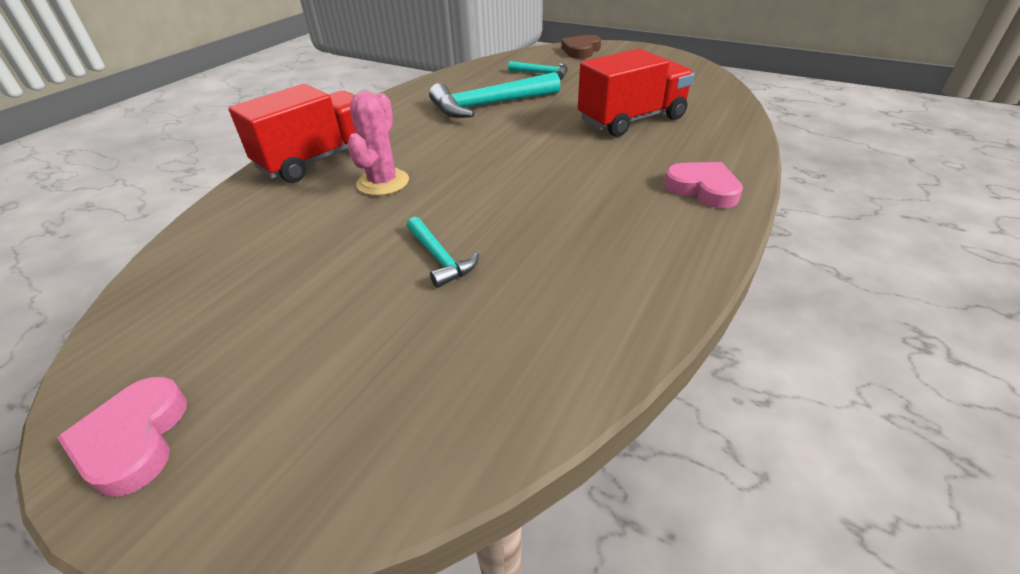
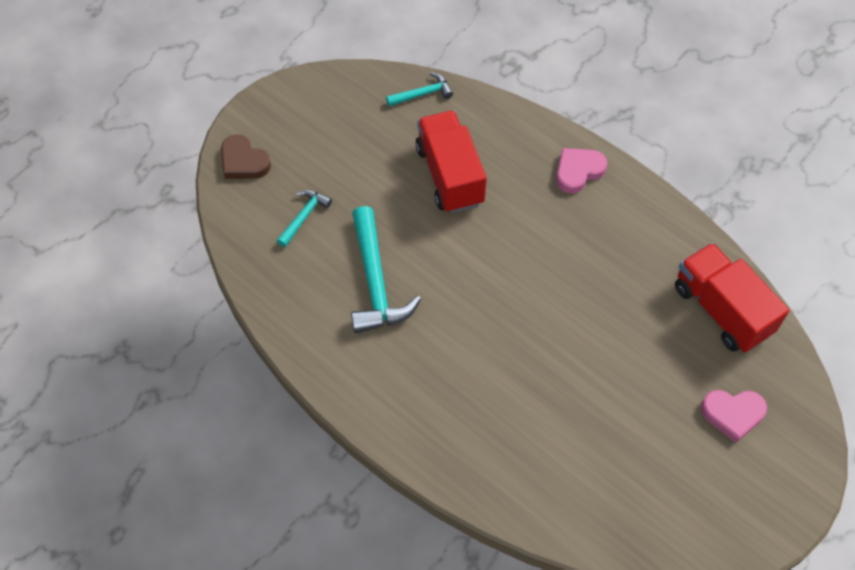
camera: 80 degrees left, 20 degrees up
pink heart [57,377,187,497] -> pink heart moved to [701,390,767,443]
red truck [229,84,355,183] -> red truck moved to [675,243,789,352]
pink cactus [347,91,409,196] -> none
turquoise hammer [407,217,479,288] -> turquoise hammer moved to [386,72,453,107]

